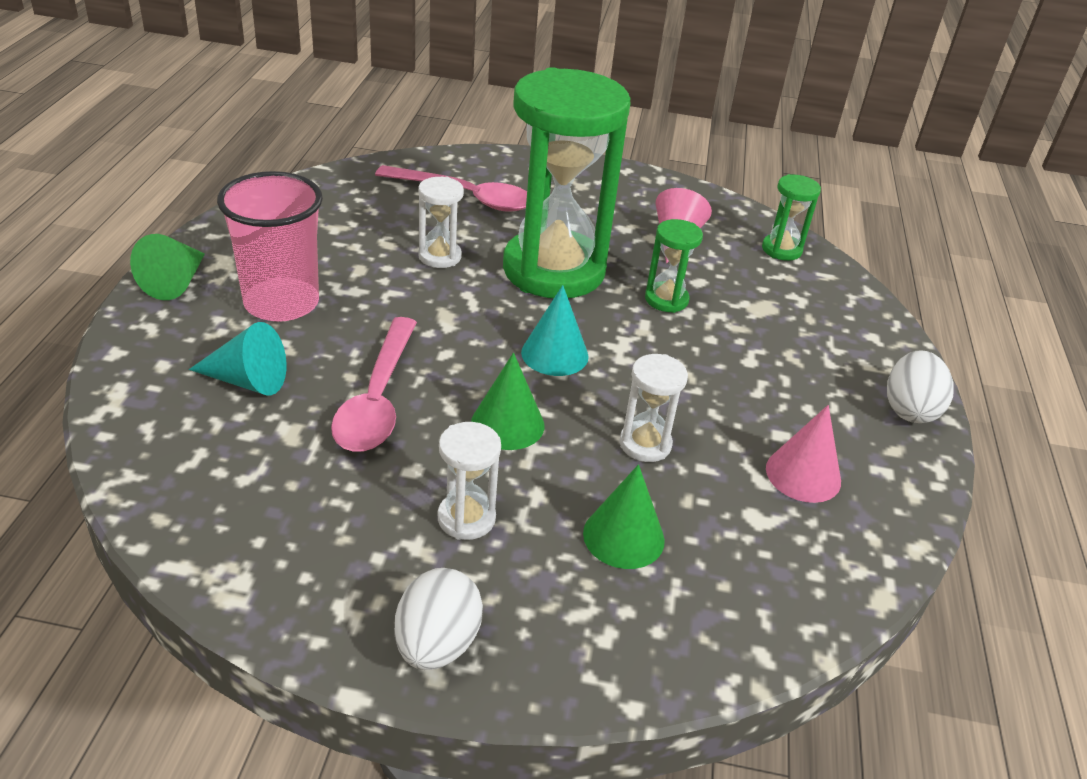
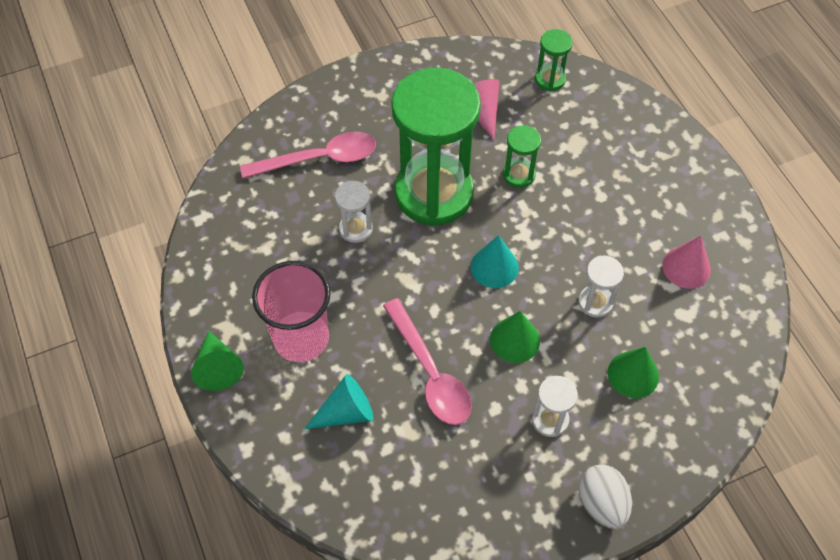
camera: 30 degrees left, 20 degrees up
white egg [887,350,954,423] -> none

